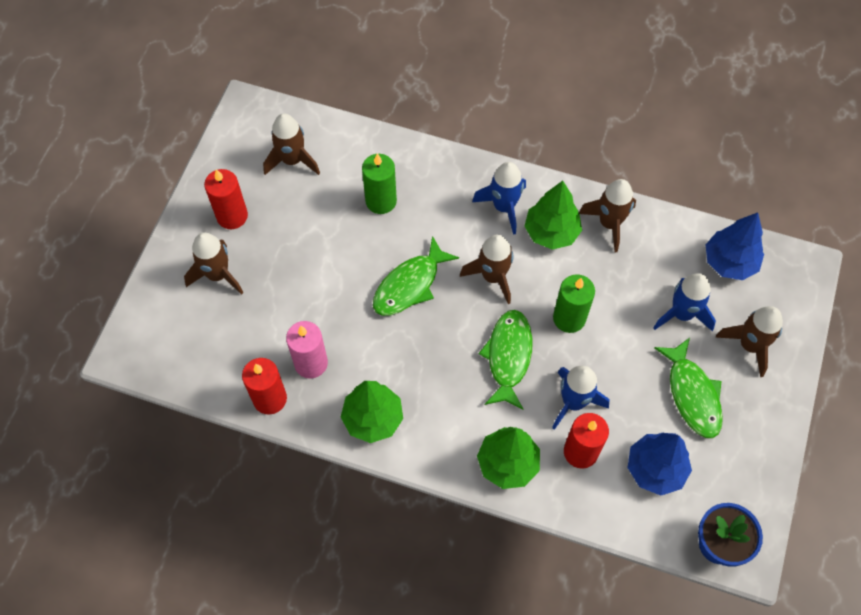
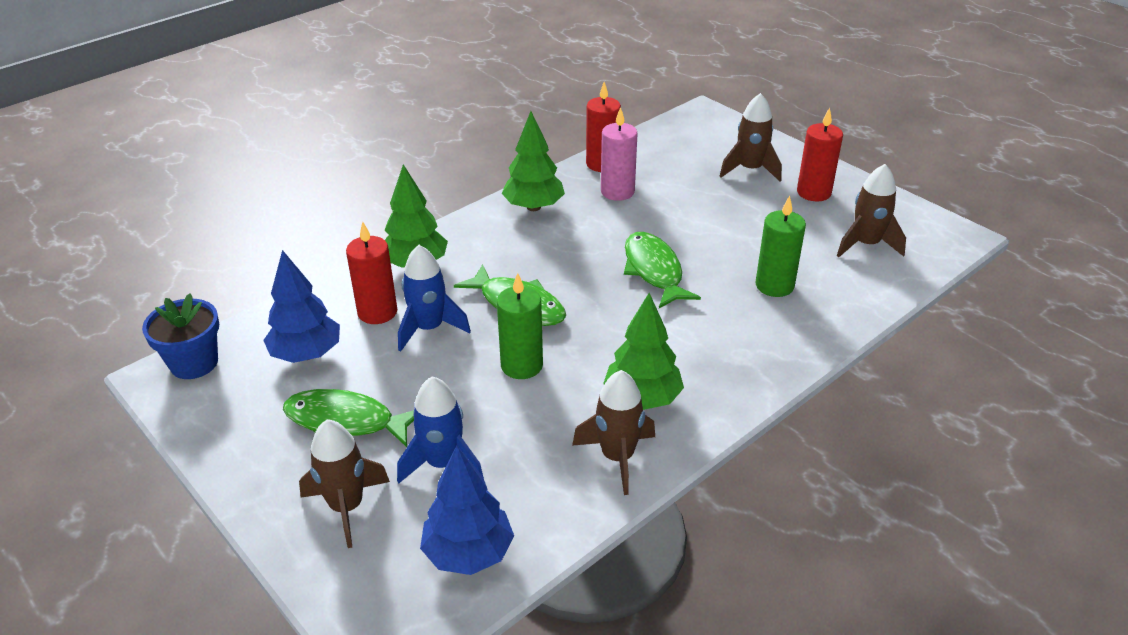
camera: 120 degrees right, 25 degrees down
brown rocket [460,235,513,304] -> none
blue rocket [472,162,526,235] -> none

